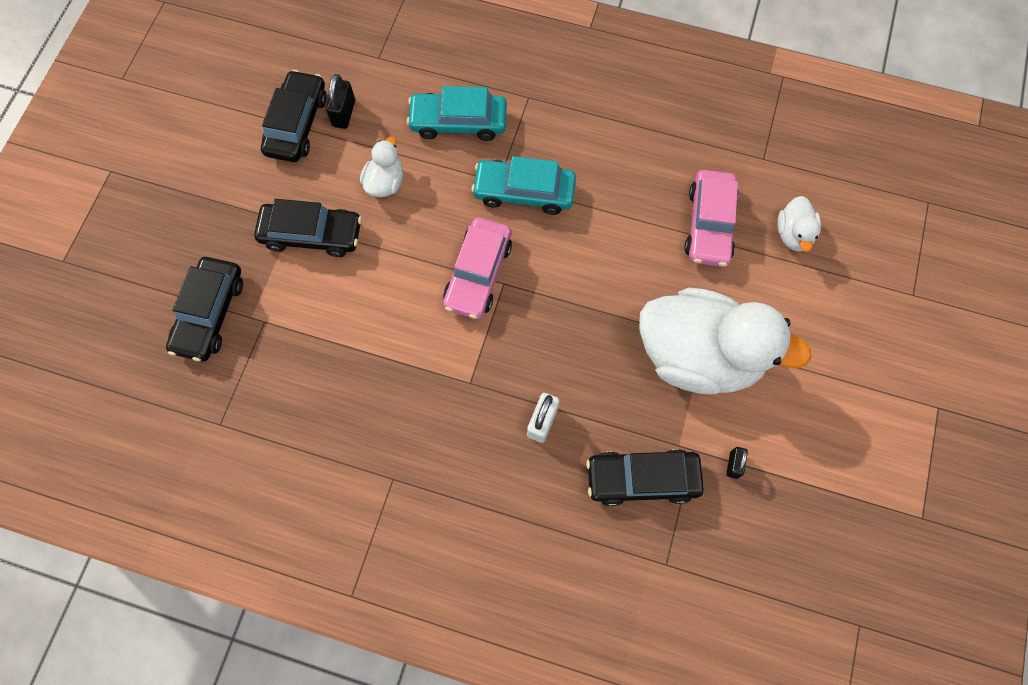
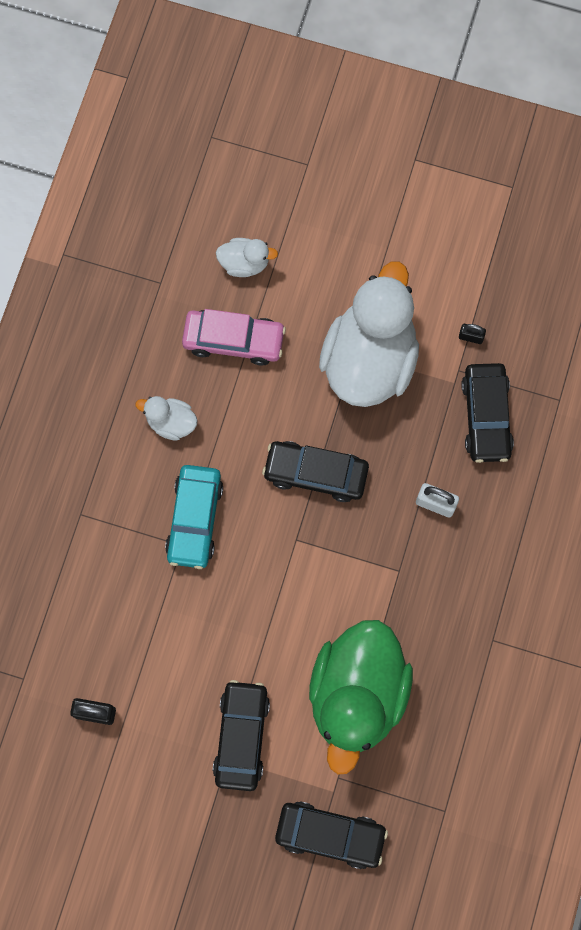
camera: 90 degrees left, 5 degrees up
black car [261,70,327,162] -> black car moved to [262,441,369,502]
white duck [360,137,403,197] -> white duck moved to [136,396,198,441]
turquoise car [407,86,507,141] -> none
pink car [443,217,512,319] -> none
none -> green duck [309,620,413,774]

